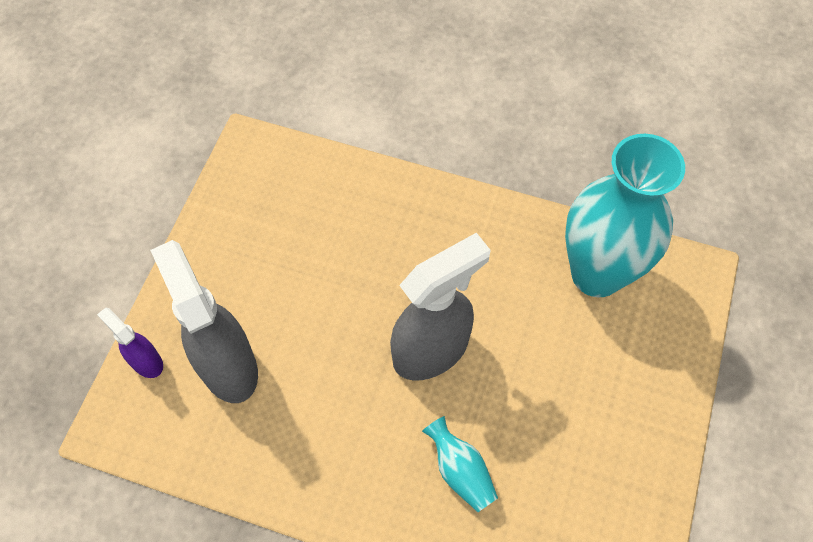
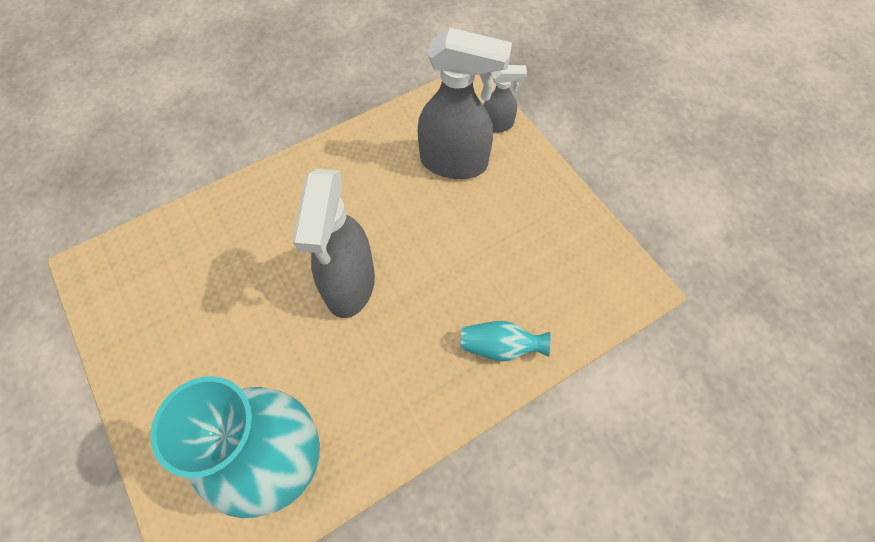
camera: 130 degrees right, 0 degrees up
purple spray bottle [97,308,163,378] -> grey spray bottle [483,65,527,133]
turquoise vase [422,416,498,512] -> turquoise vase moved to [460,321,550,362]

